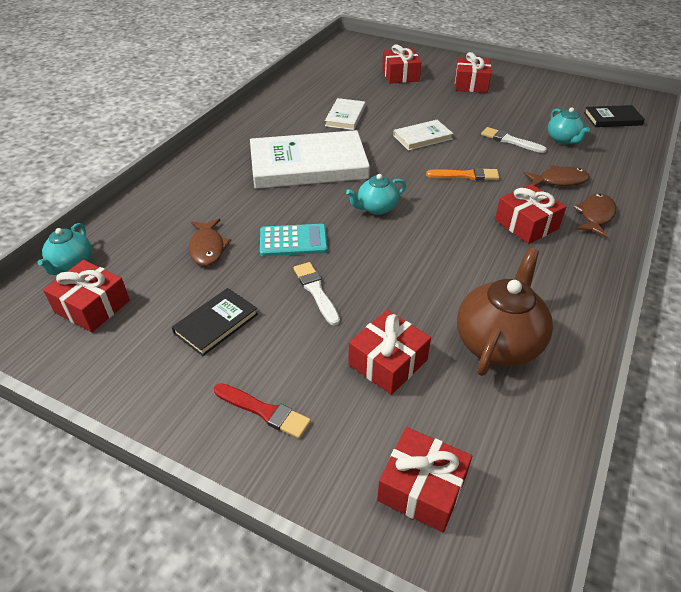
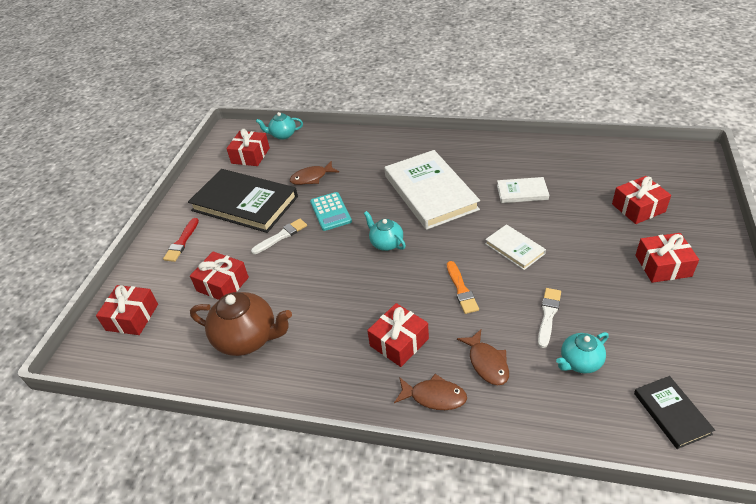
camera: 80 degrees right, 0 degrees up
black book [172,288,258,356] -> black book [188,169,298,233], size x2.06

